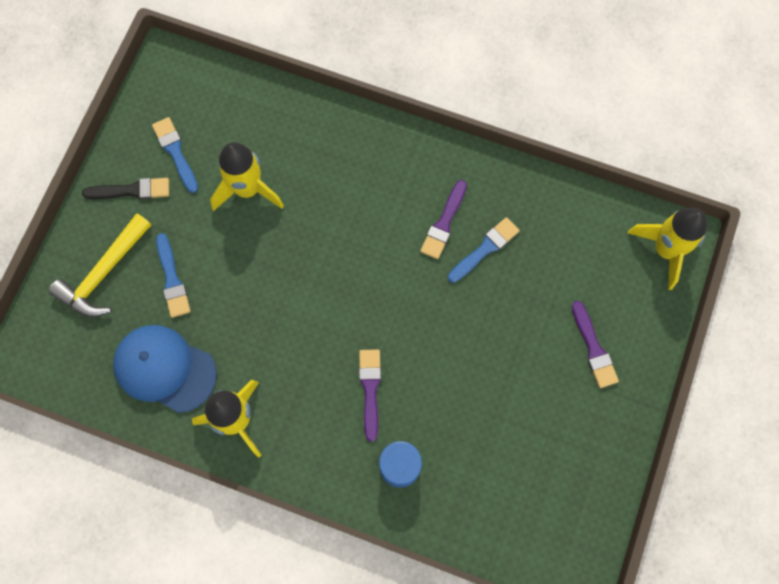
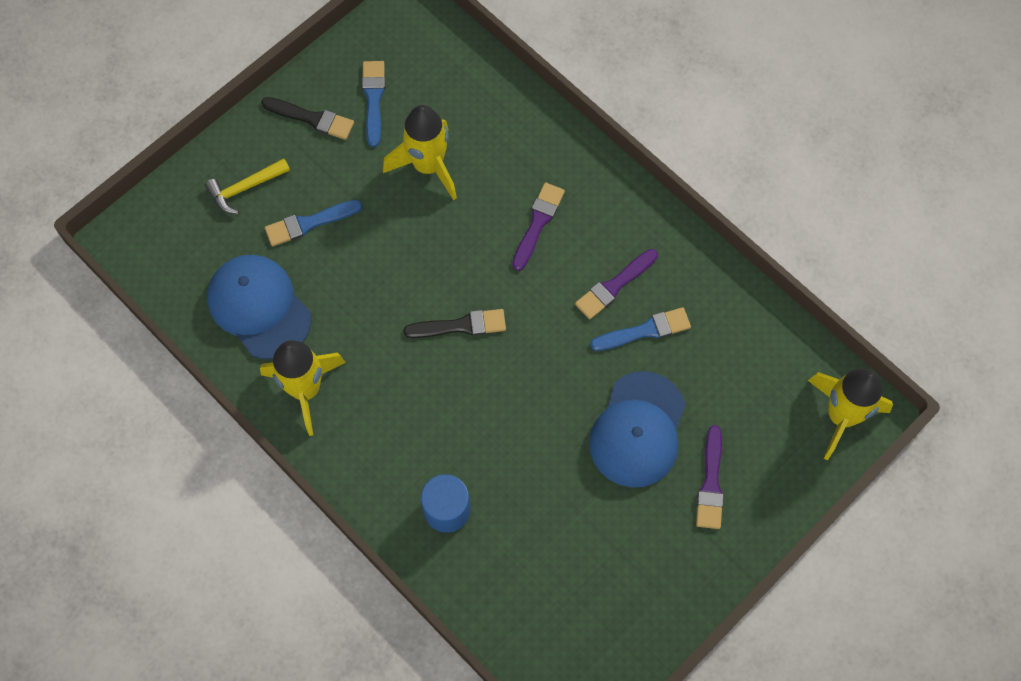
camera: 25 degrees right, 5 degrees down
yellow hammer [48,213,151,317] -> yellow hammer [205,158,290,214], size x0.65
blue brush [156,233,191,318] -> blue brush turned 60 degrees clockwise [265,200,362,246]
purple brush [359,349,381,442] -> purple brush moved to [512,183,565,271]
none -> black brush [403,309,506,338]
none -> blue cap [589,371,686,488]

